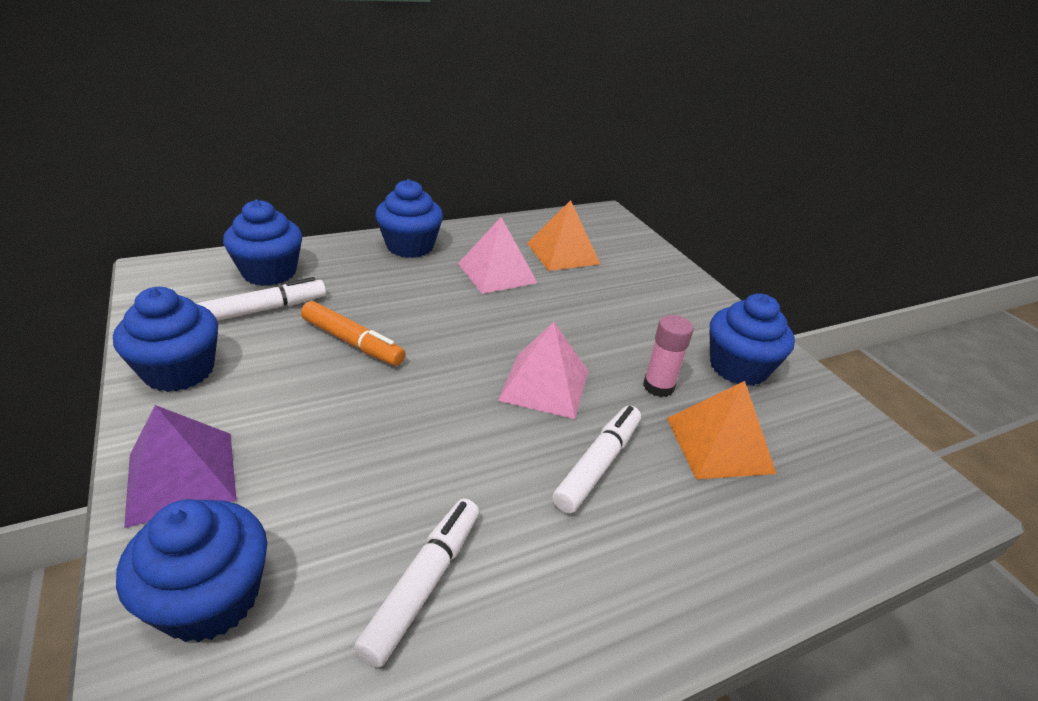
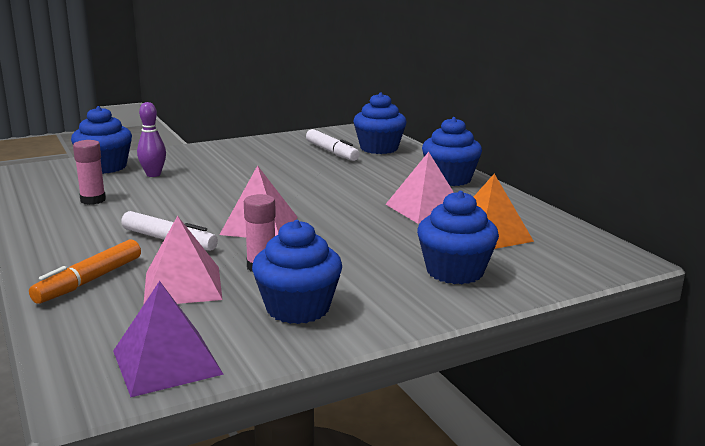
camera: 90 degrees right, 15 degrees down
blue cupcake [113,287,218,392] -> blue cupcake moved to [417,191,499,284]
purple pyramid [124,405,237,528] -> purple pyramid moved to [113,281,224,397]
orange marker [301,301,406,366] -> orange marker moved to [29,240,141,304]
white marker [354,498,479,668] -> pink glue stick [73,140,106,205]
orange pyramid [667,381,777,479] -> pink pyramid [143,216,222,305]
none -> purple bowling pin [137,102,166,177]

